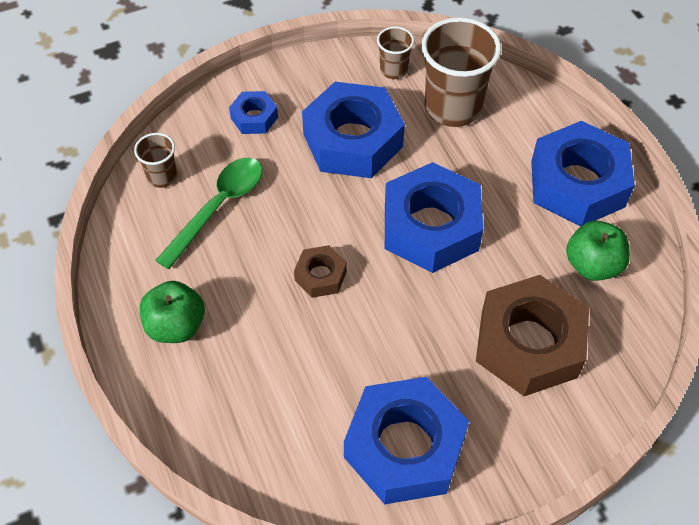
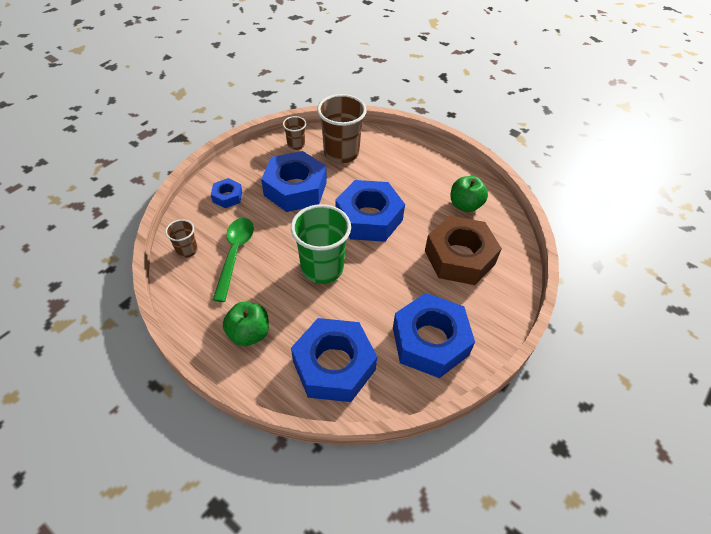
camera: 30 degrees left, 5 degrees down
brown nut [294,245,347,298] -> green cup [291,204,351,284]
blue nut [531,121,635,226] -> blue nut moved to [291,318,377,402]

